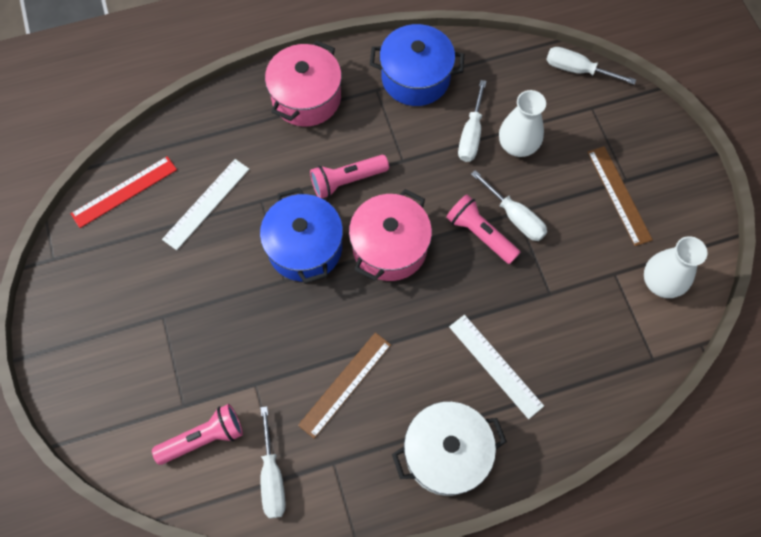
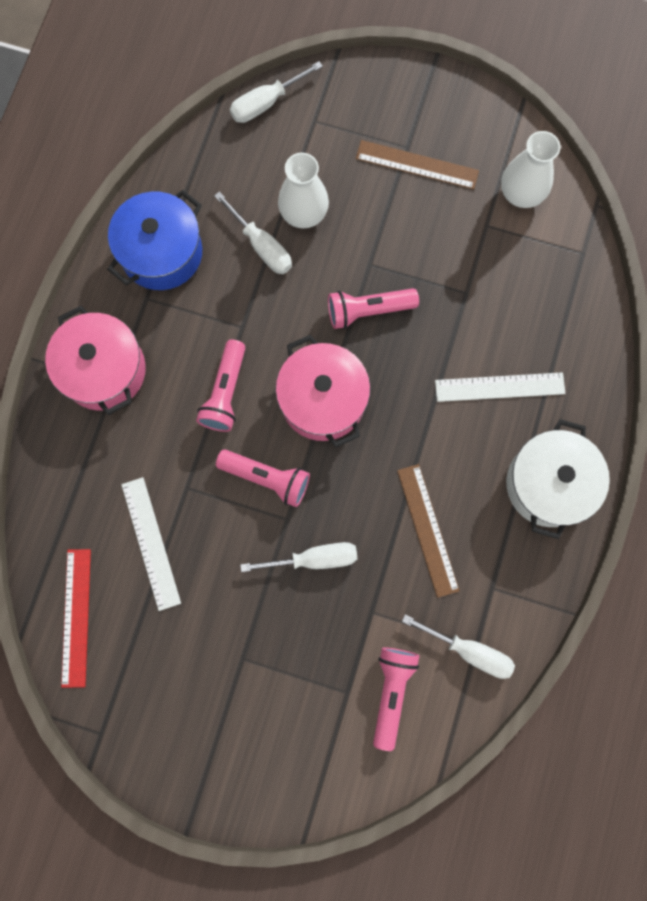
camera: 55 degrees left, 10 degrees up
blue pot [260,187,343,284] -> pink flashlight [216,449,310,507]
white screwdriver [471,170,547,241] -> white screwdriver moved to [240,542,357,572]

